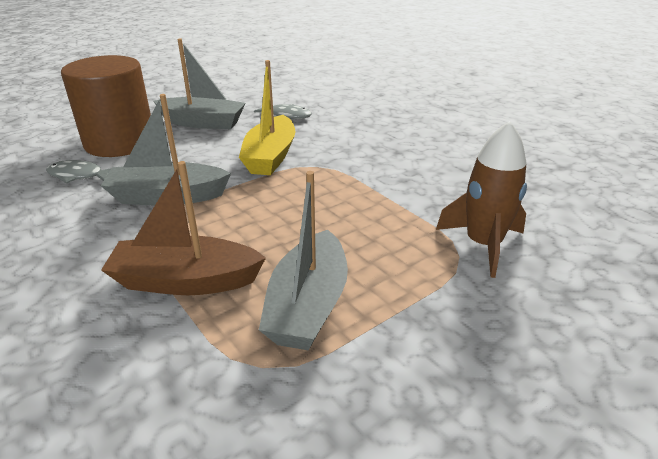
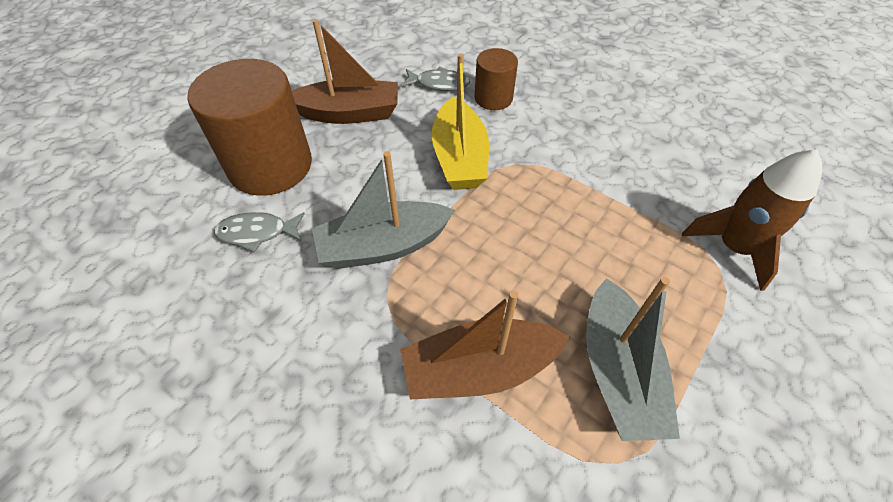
camera: 15 degrees left, 20 degrees up
grey boat [154,39,245,129] -> brown boat [292,19,398,124]
none -> brown cylinder [475,48,518,110]

